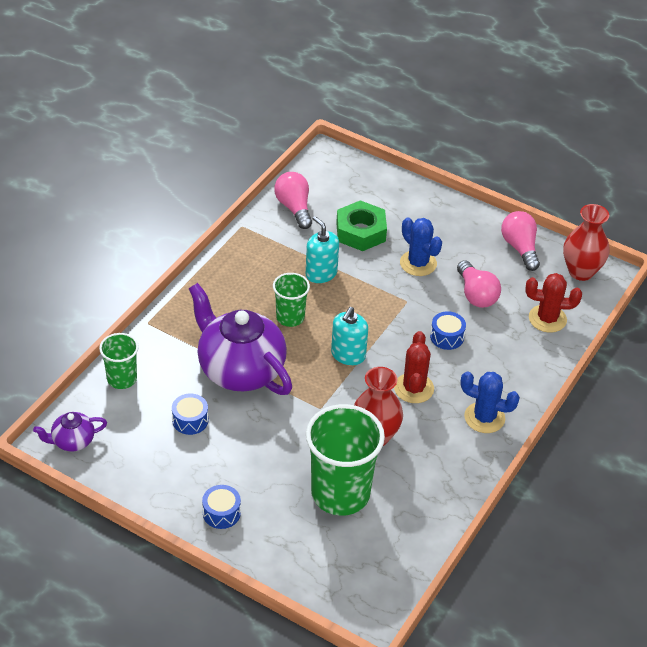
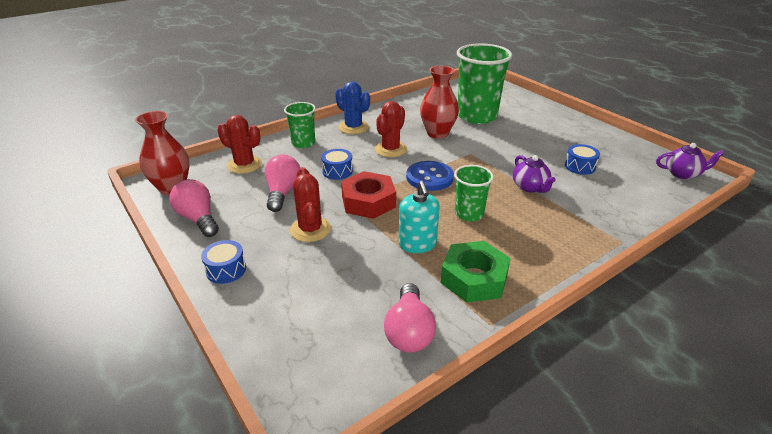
camera: 155 degrees left, 10 degrees down
green cup [99,333,139,389] -> green cup moved to [284,102,316,148]
purple teapot [188,283,292,395] -> purple teapot [513,155,556,193], size x0.46
blue drum [202,485,241,529] -> blue drum moved to [201,240,246,284]
turquoise soap dispenser [331,307,368,365] -> blue button [406,161,454,191]
green nut [336,200,387,251] -> green nut moved to [441,241,511,303]
blue cactus [400,218,442,276] -> red cactus [290,167,331,242]
pink light bulb [501,211,540,271] -> pink light bulb turned 135 degrees clockwise [169,179,219,237]
none -> red nut [341,171,396,219]

